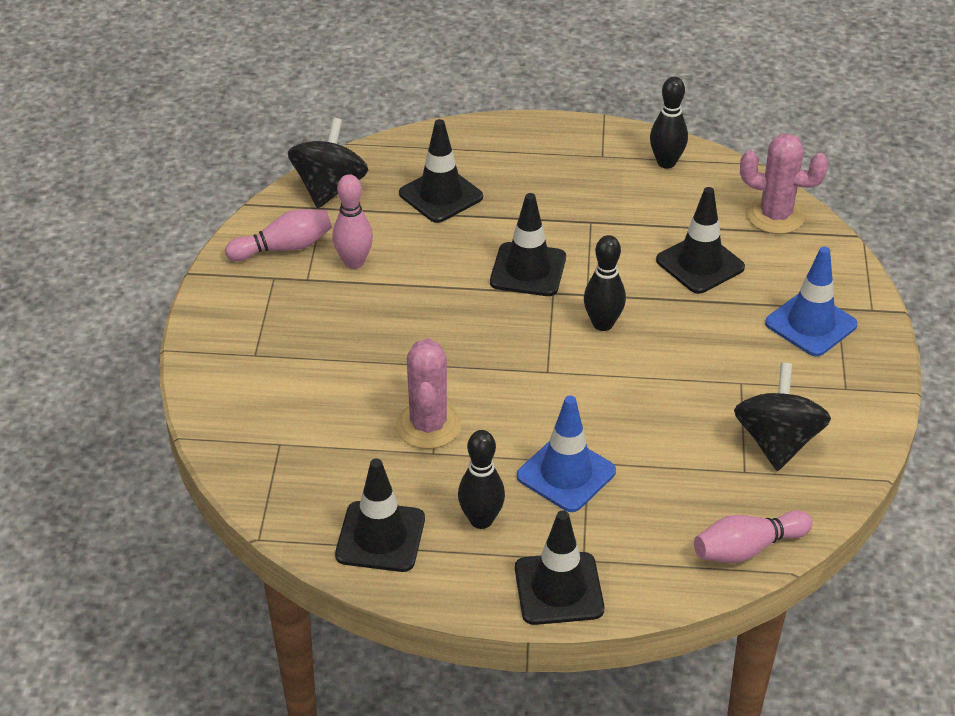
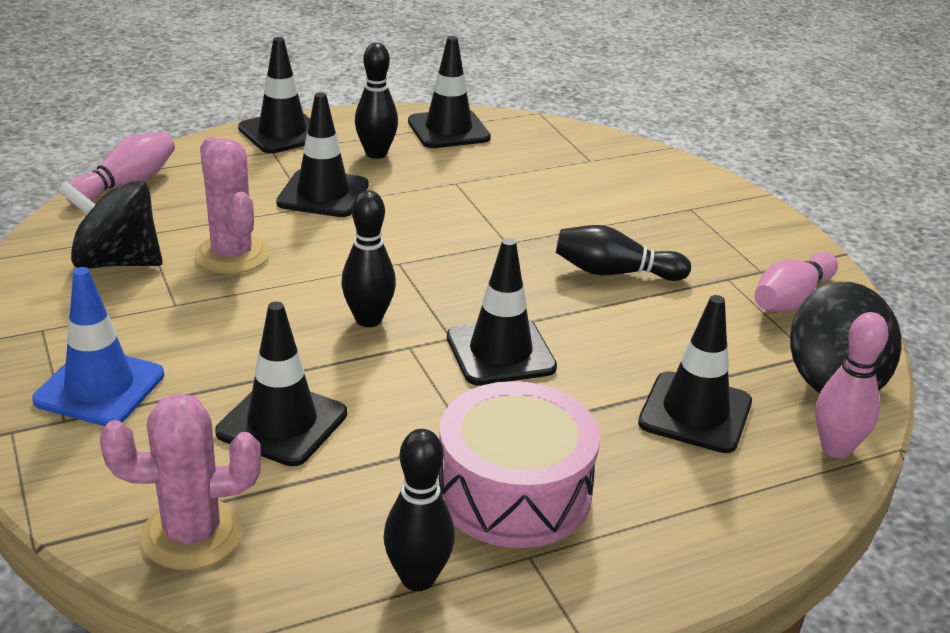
camera: 150 degrees right, 10 degrees down
pink bowling pin [332,174,373,269] -> pink bowling pin moved to [816,312,889,458]
pink cactus [396,338,461,449] -> pink cactus moved to [194,137,269,274]
blue traffic cone [517,396,616,512] -> black traffic cone [276,92,369,217]
black spinning top [734,363,831,471] -> black spinning top turned 120 degrees clockwise [57,180,163,269]
none -> pink drum [438,381,600,548]
none -> black bowling pin [556,225,691,281]

